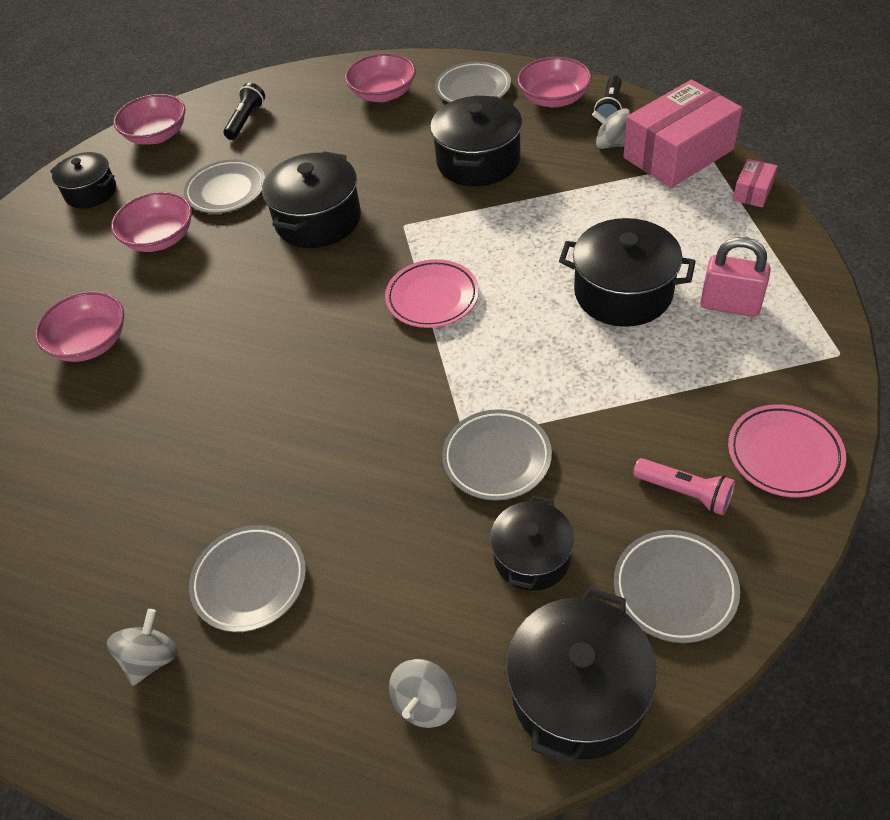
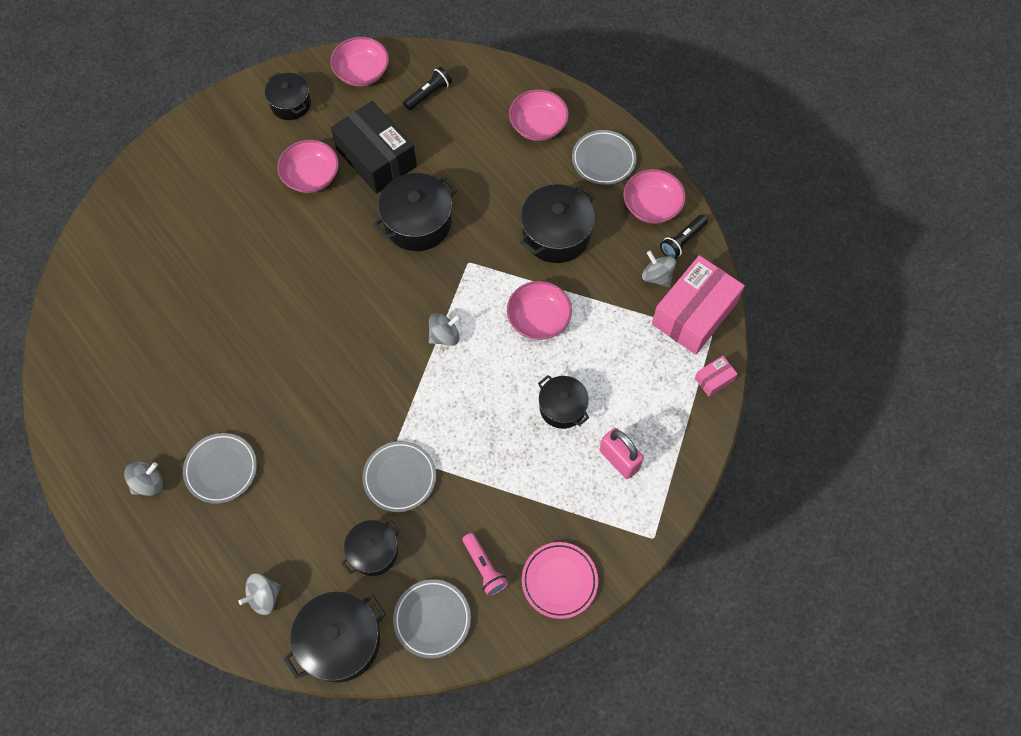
camera: 25 degrees right, 15 degrees up
pink bowl [35,291,124,362] -> pink bowl moved to [507,281,572,340]
grey plate [184,159,265,213] -> black box [331,101,417,194]
pink plate [385,259,479,328] -> grey spinning top [429,313,461,346]
black pot [559,218,696,327] -> black pot [538,375,589,429], size x0.64
pink box [623,80,742,188] -> pink box turned 45 degrees counterclockwise [652,255,745,355]

